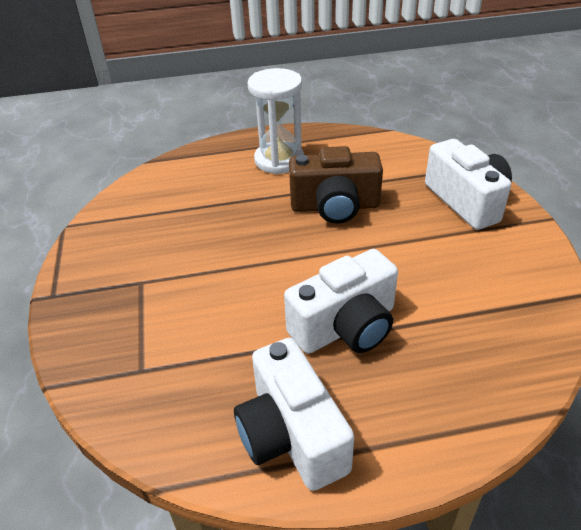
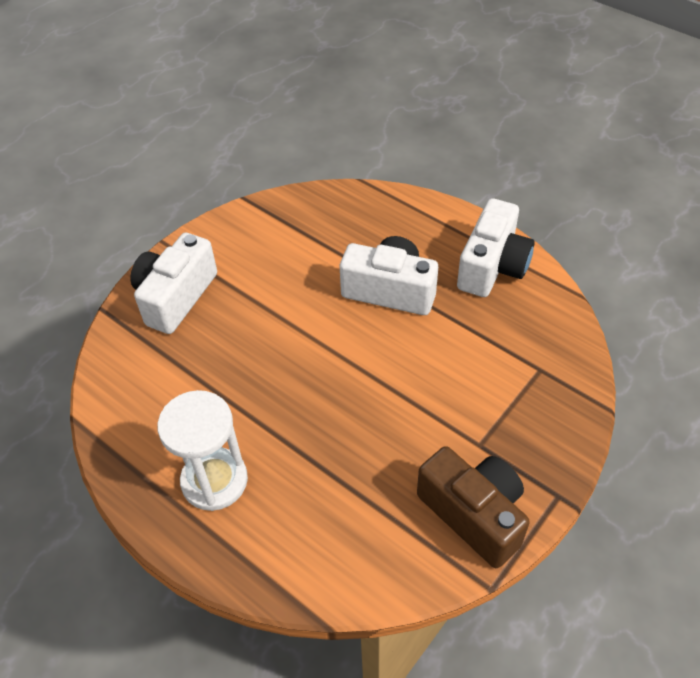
camera: 130 degrees left, 10 degrees up
brown camera [289,146,383,223] -> brown camera moved to [417,446,530,568]

